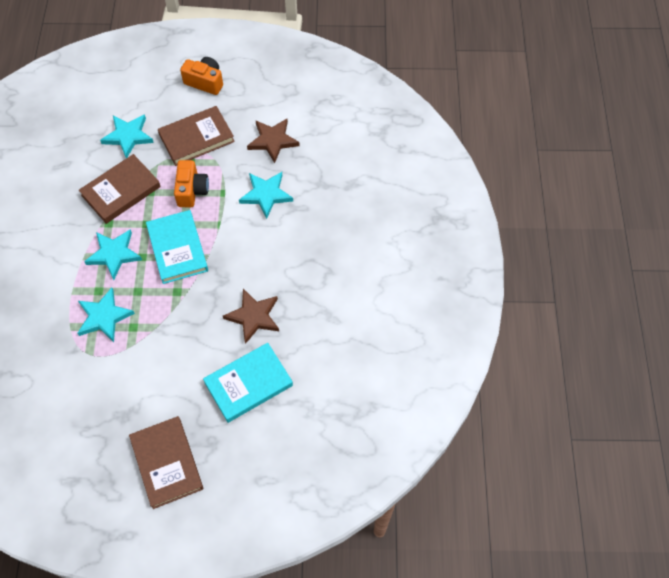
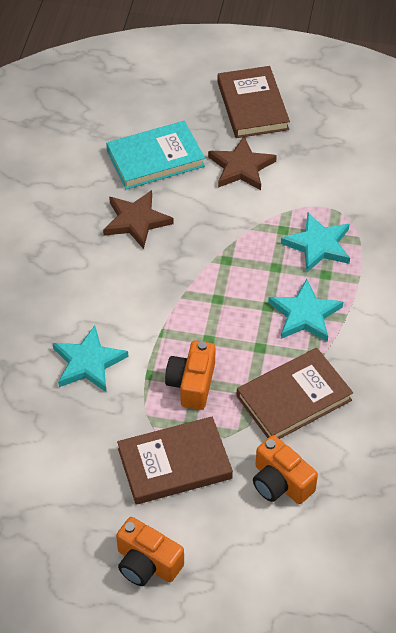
camera: 170 degrees left, 10 degrees down
turquoise star [100,114,154,158] -> orange camera [253,435,318,504]
turquoise book [146,210,208,284] -> none
brown star [247,119,300,163] -> brown star moved to [208,136,277,190]

